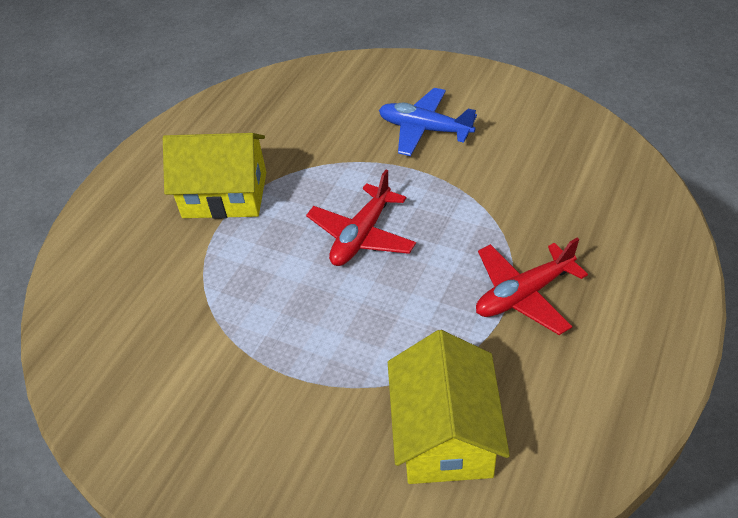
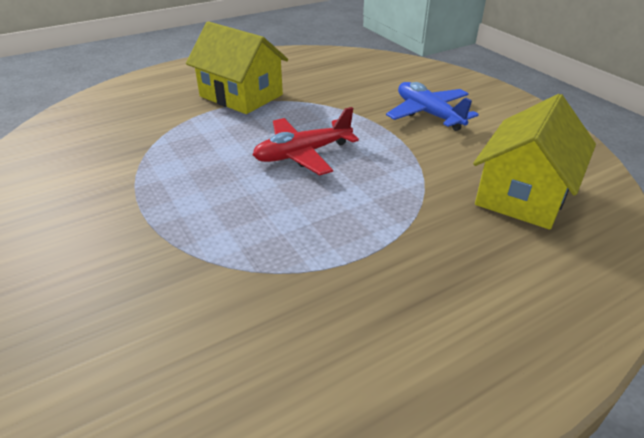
camera: 30 degrees right, 10 degrees down
yellow house [388,330,510,484] -> yellow house moved to [473,94,596,230]
red plane [476,238,588,335] -> none

